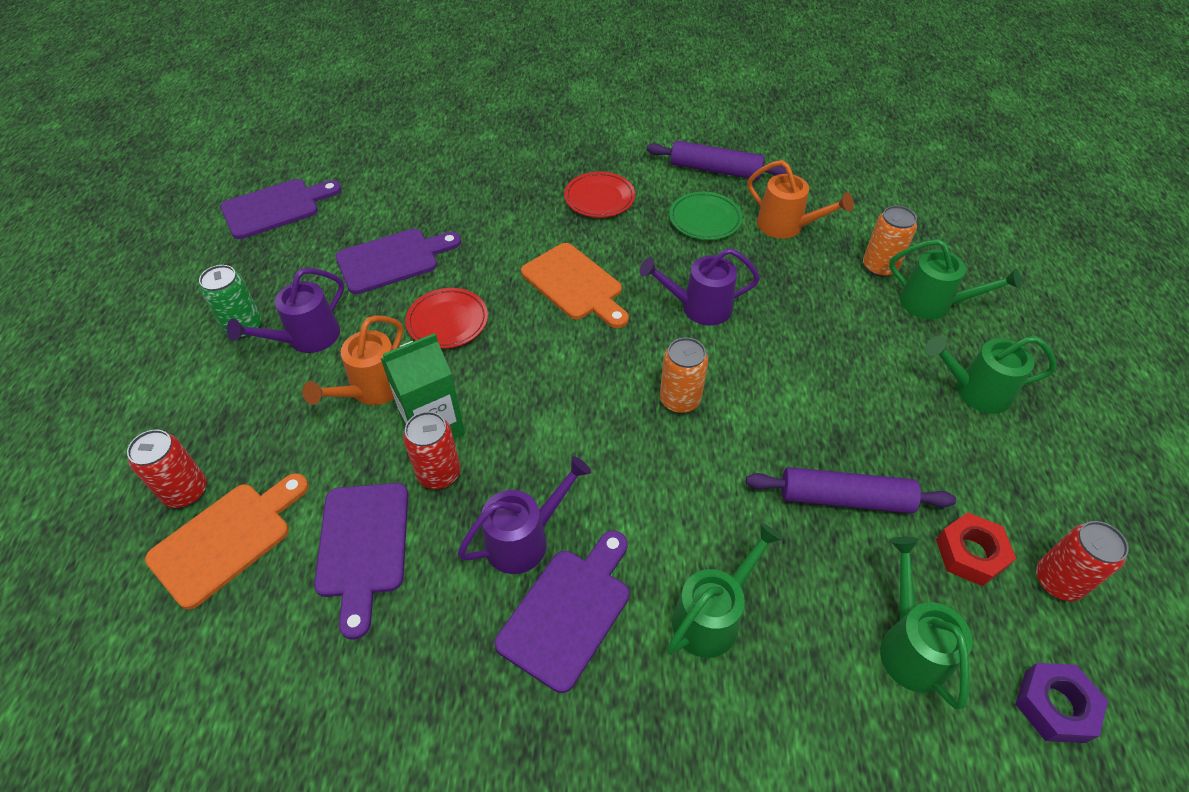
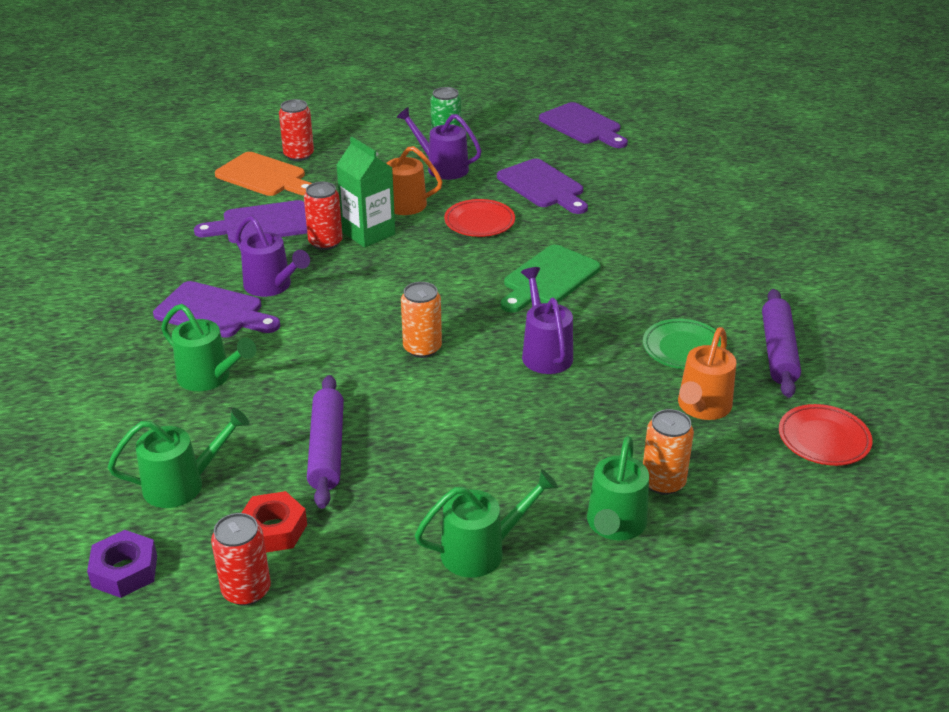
camera: 80 degrees right, 15 degrees down
orange cutting board [521,243,629,328] -> green cutting board [501,245,600,313]
red plate [564,172,635,218] -> red plate moved to [779,404,873,466]
green watering can [925,336,1056,414] -> green watering can turned 75 degrees clockwise [415,469,558,578]

